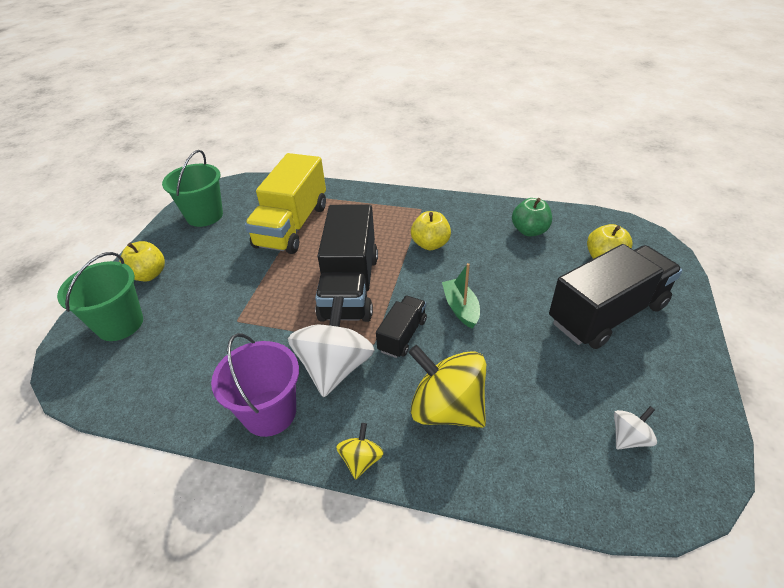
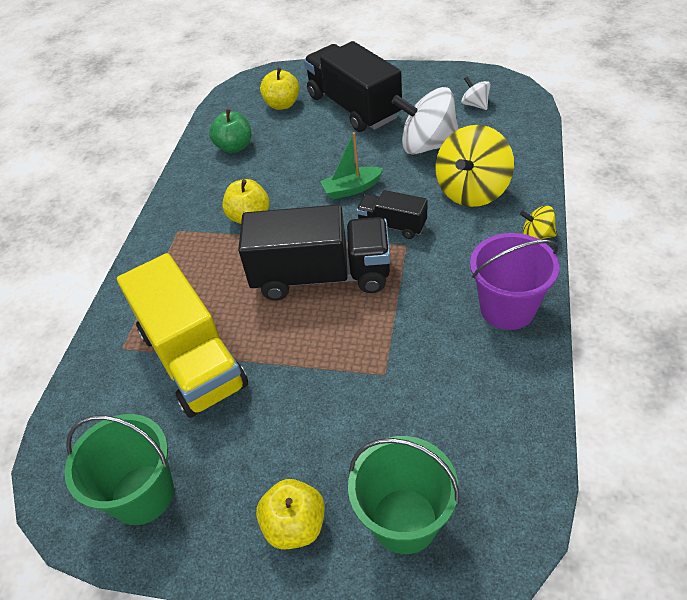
camera: 90 degrees left, 5 degrees up
yellow truck [245,153,326,254] -> yellow truck turned 45 degrees clockwise [117,253,248,418]
white spinning top [288,296,375,397] -> white spinning top moved to [392,87,459,154]

